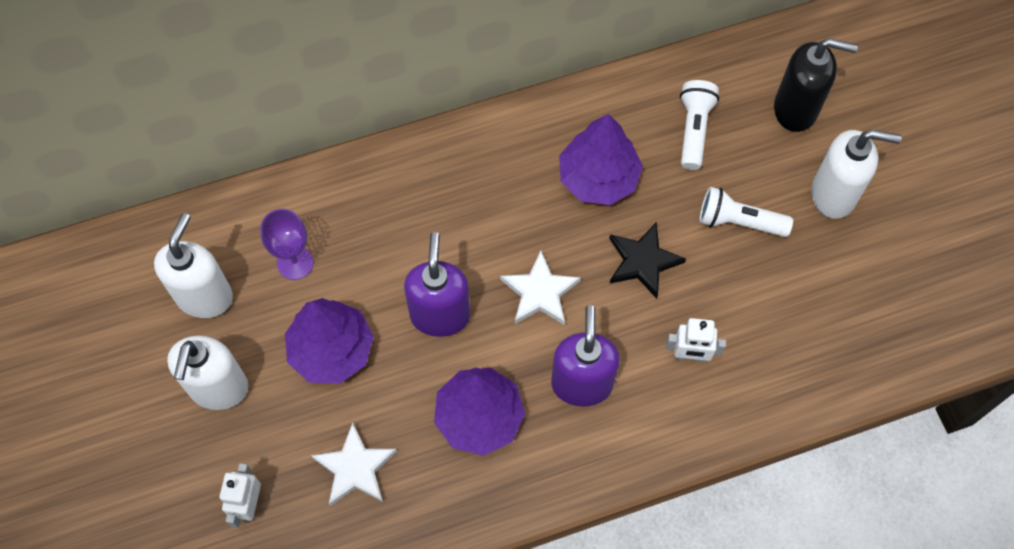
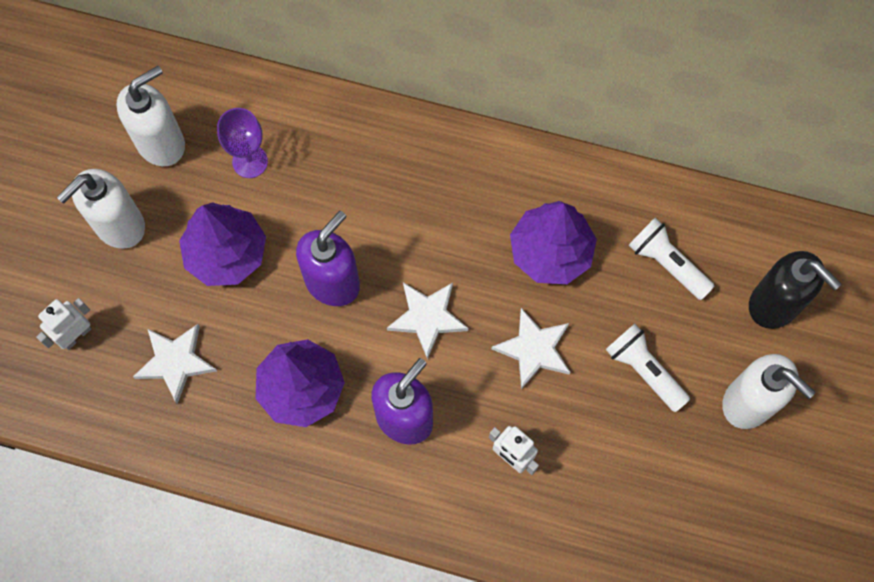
camera: 35 degrees right, 5 degrees up
black star [609,222,686,299] -> white star [491,308,570,389]
white flashlight [680,80,719,170] -> white flashlight turned 90 degrees counterclockwise [629,218,714,300]

